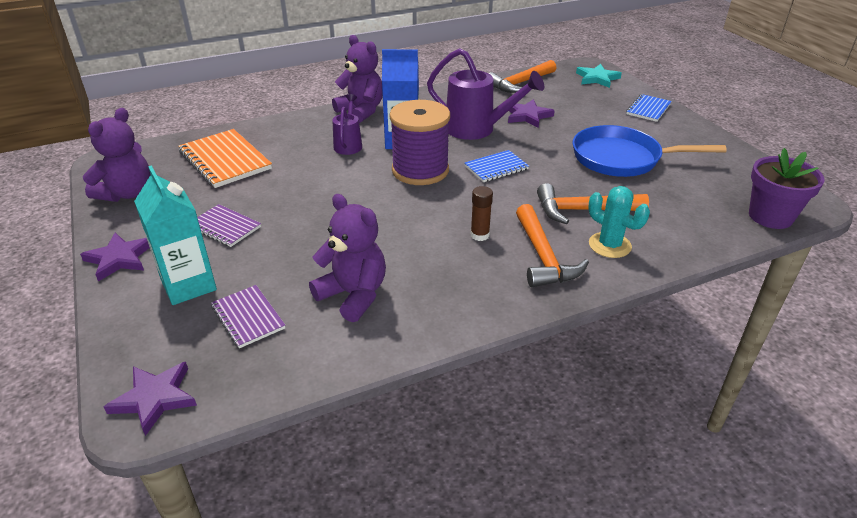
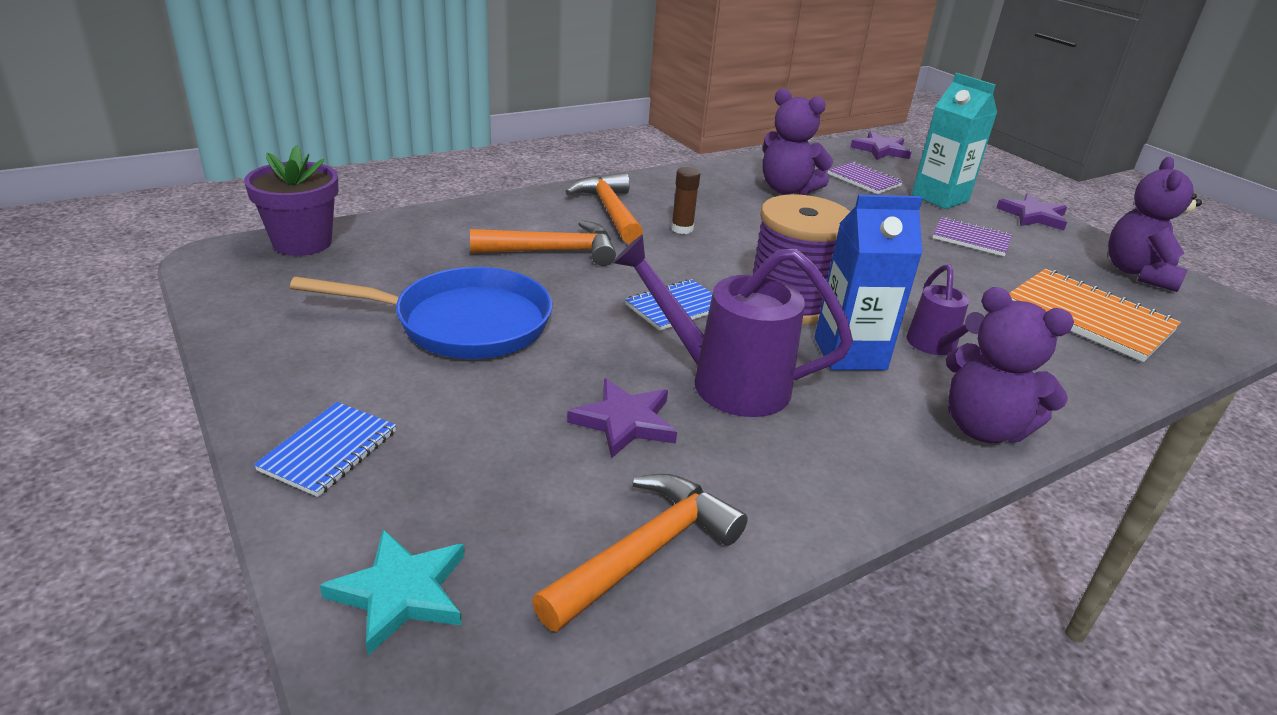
camera: 170 degrees right, 5 degrees down
turquoise cactus [588,186,650,258] -> none

